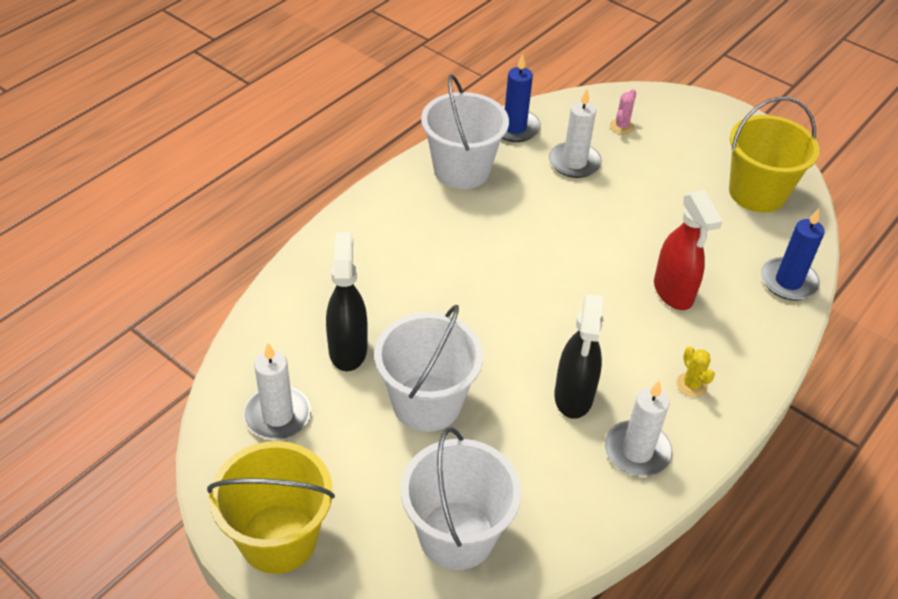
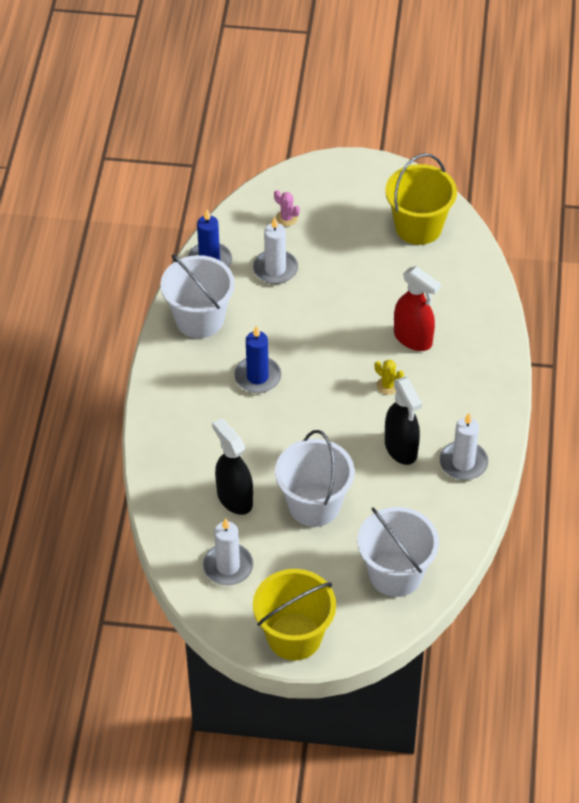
camera: 30 degrees left, 5 degrees up
pink cactus [610,89,636,134] -> pink cactus turned 45 degrees counterclockwise [274,190,300,226]
yellow cactus [676,346,715,397] -> yellow cactus moved to [374,360,404,395]
blue candle [761,208,825,300] -> blue candle moved to [234,326,281,393]

